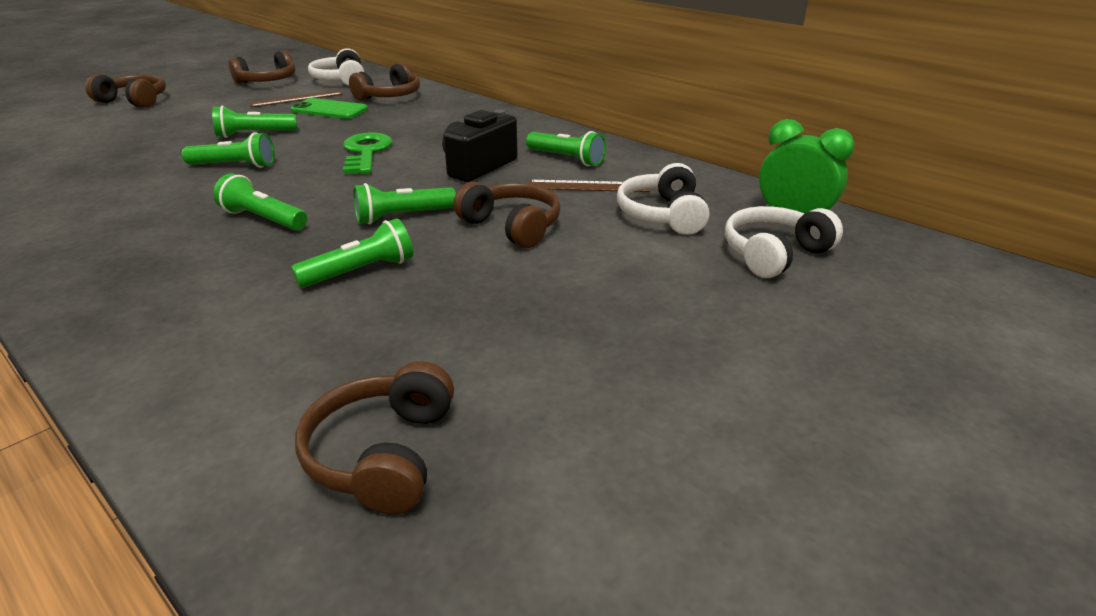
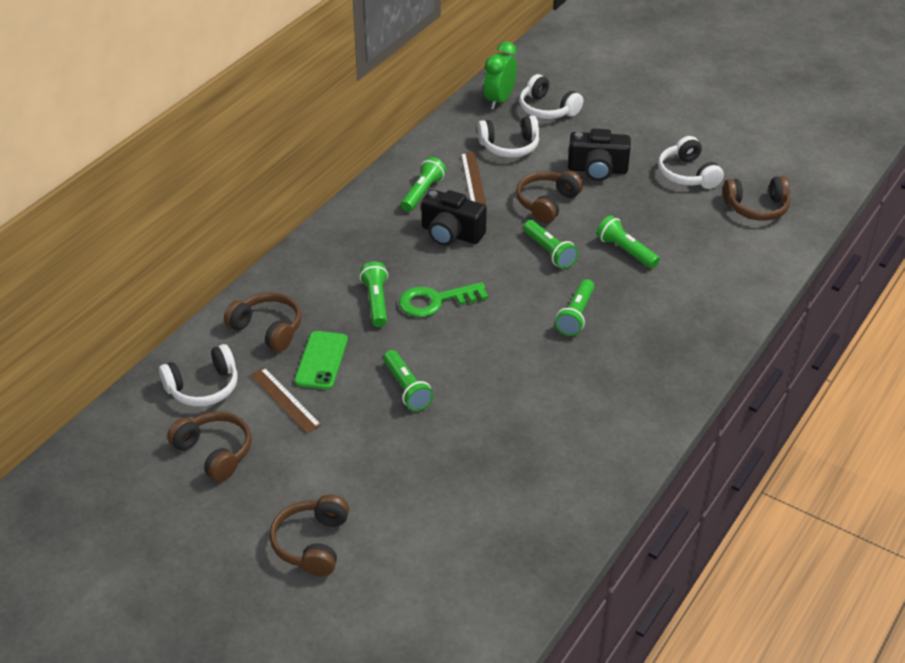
camera: 100 degrees left, 10 degrees up
green flashlight [182,132,275,168] -> green flashlight moved to [360,262,388,327]
none -> black camera [568,129,631,181]
none -> white headphones [658,136,724,189]

